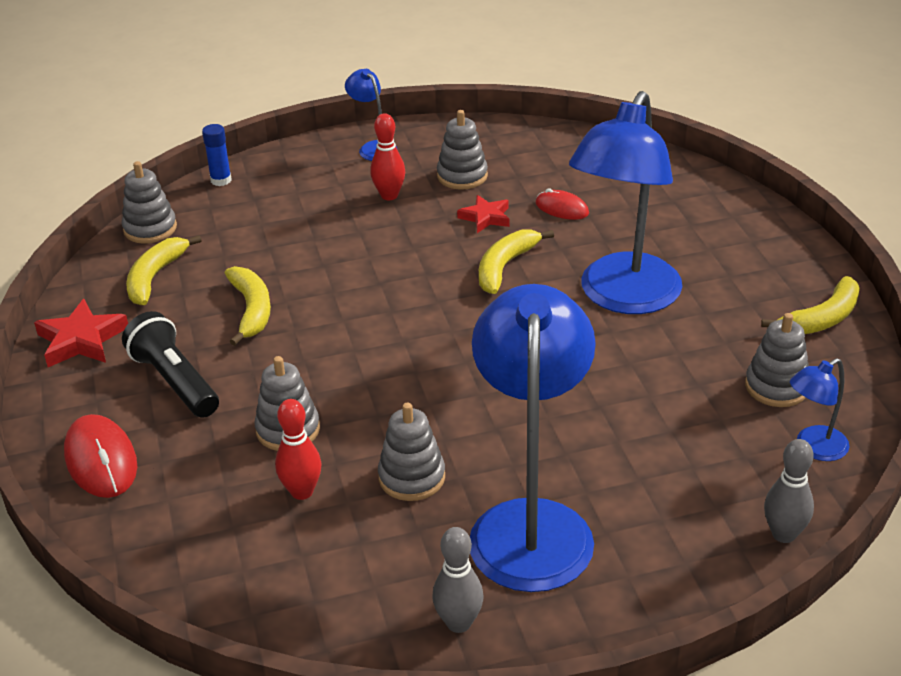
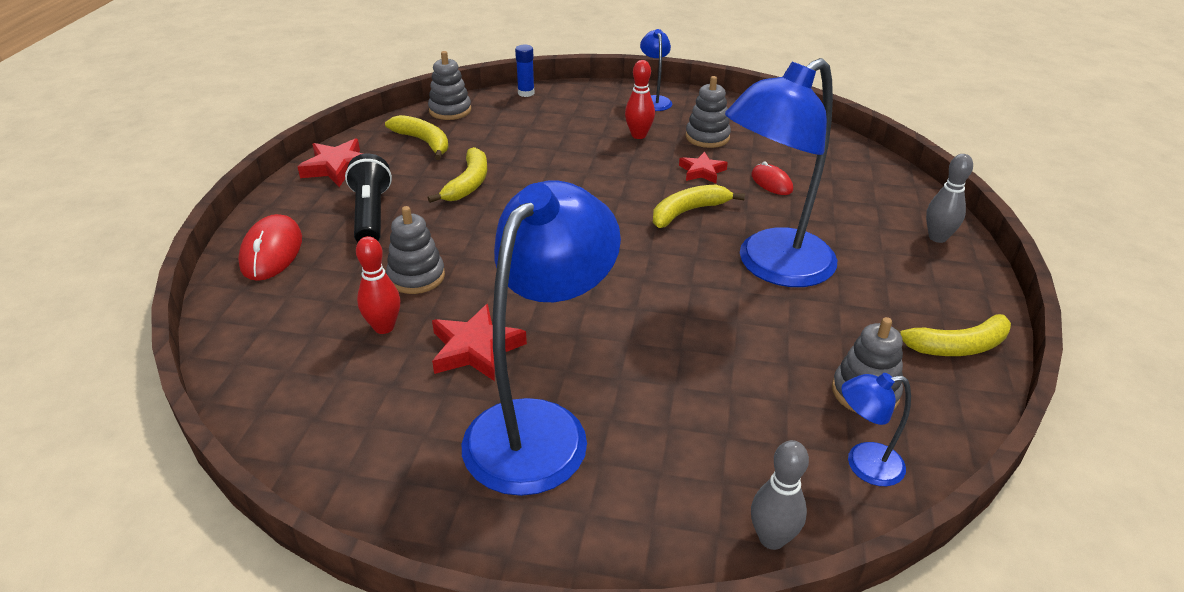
camera: 25 degrees right, 0 degrees up
yellow banana [126,235,202,305] -> yellow banana turned 90 degrees clockwise [385,115,449,160]
grey stacking toy [378,403,445,501] -> red star [432,304,527,381]
grey bowling pin [432,527,484,633] -> grey bowling pin moved to [926,154,973,243]

